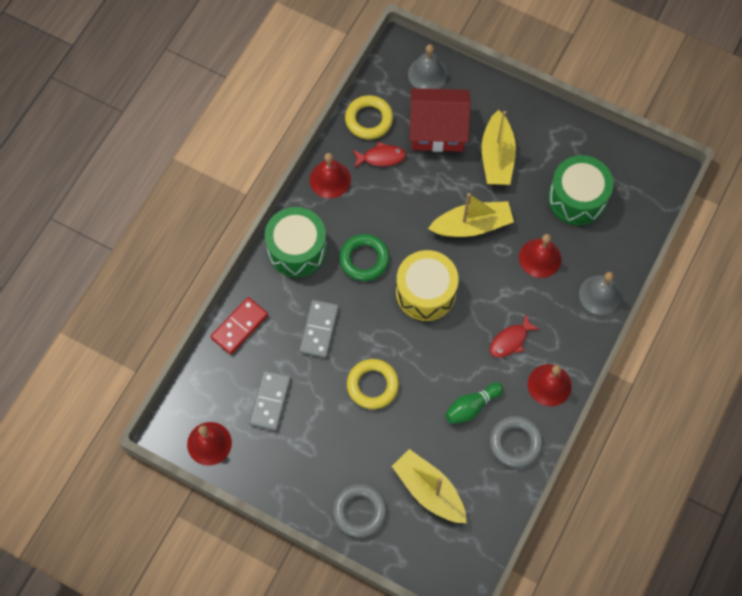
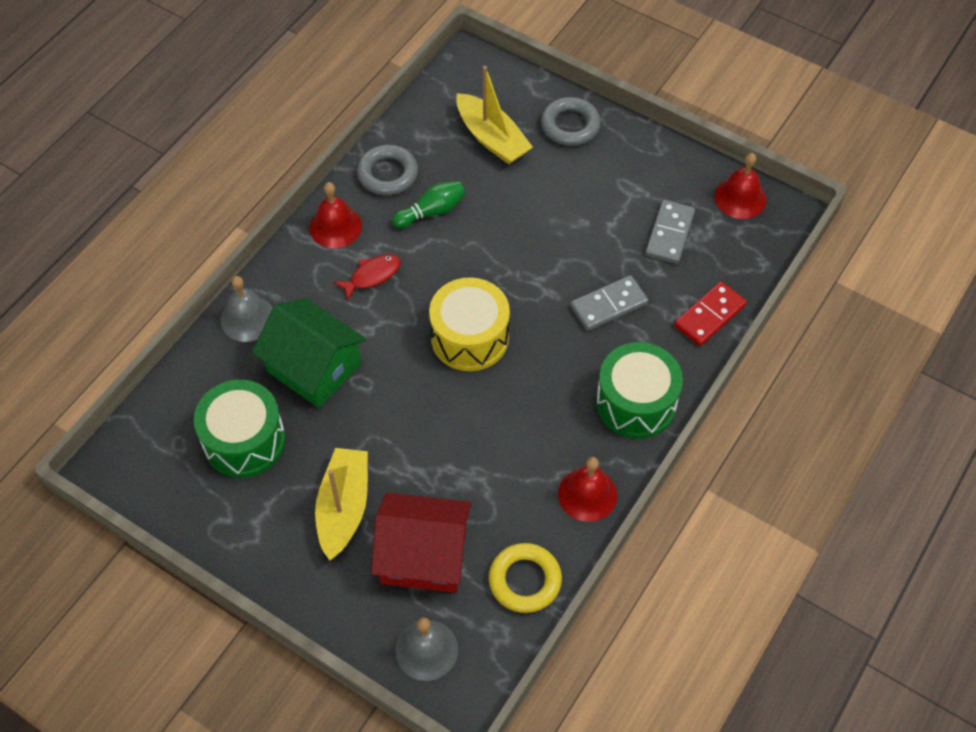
camera: 175 degrees left, 10 degrees down
grey domino [299,300,339,358] -> grey domino turned 45 degrees clockwise [571,275,648,331]
green ring [339,234,390,281] -> none
yellow ring [347,359,399,409] -> none
red fish [353,142,406,168] -> none
yellow boat [428,193,514,237] -> none
red bell [519,234,561,278] -> green house [252,298,366,408]

